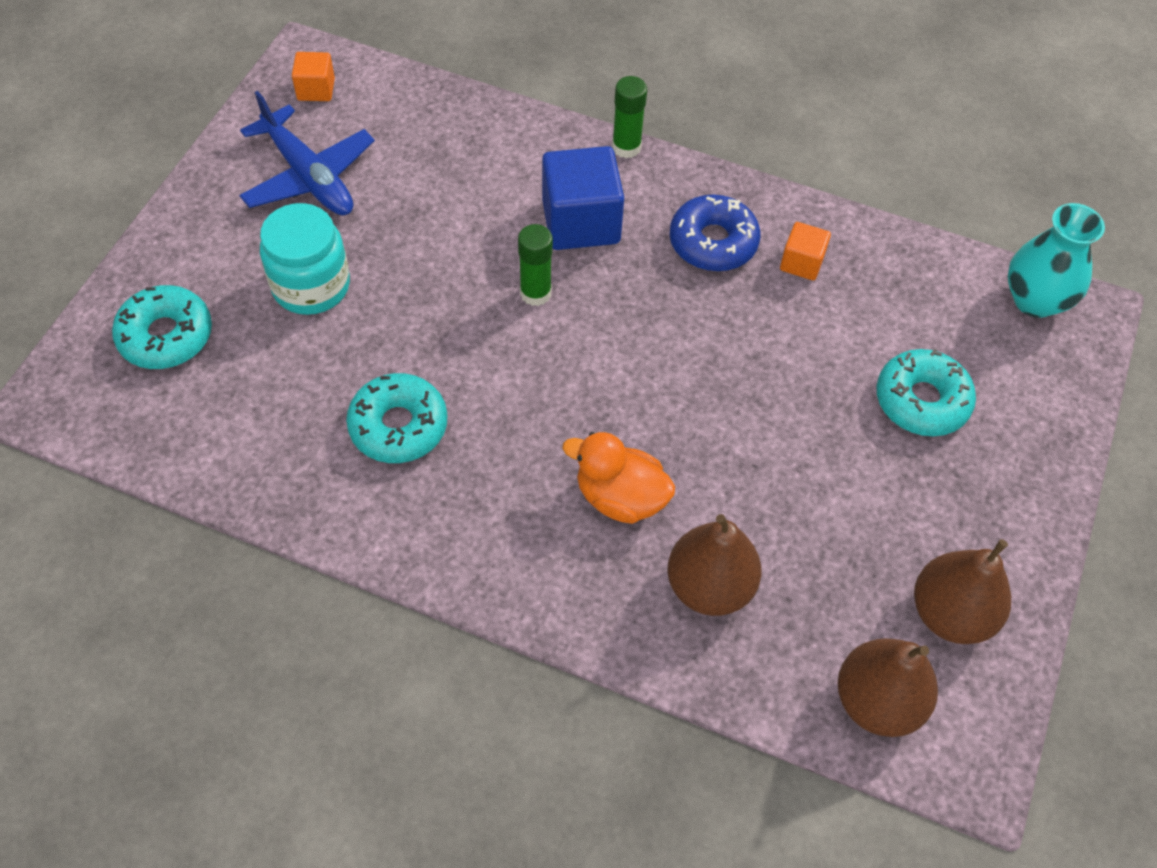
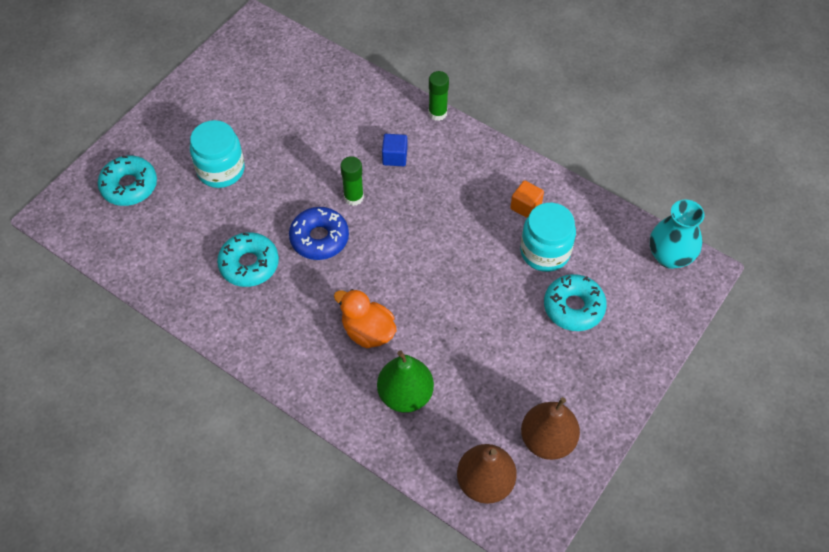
camera: 15 degrees right, 0 degrees up
blue plane [239,91,375,215] -> none
orange cube [292,52,335,101] -> none
blue cube [542,146,624,250] -> blue cube [382,134,407,166], size x0.52
brown pear [667,514,762,616] -> green pear [377,351,434,413]
blue donut [670,195,761,271] -> blue donut moved to [289,207,349,260]
none -> turquoise jar [520,203,576,272]

